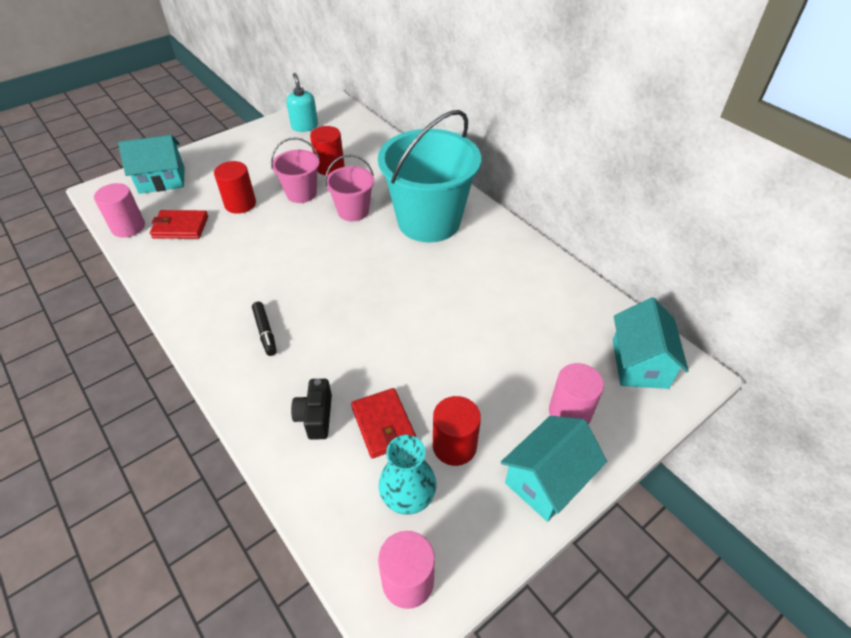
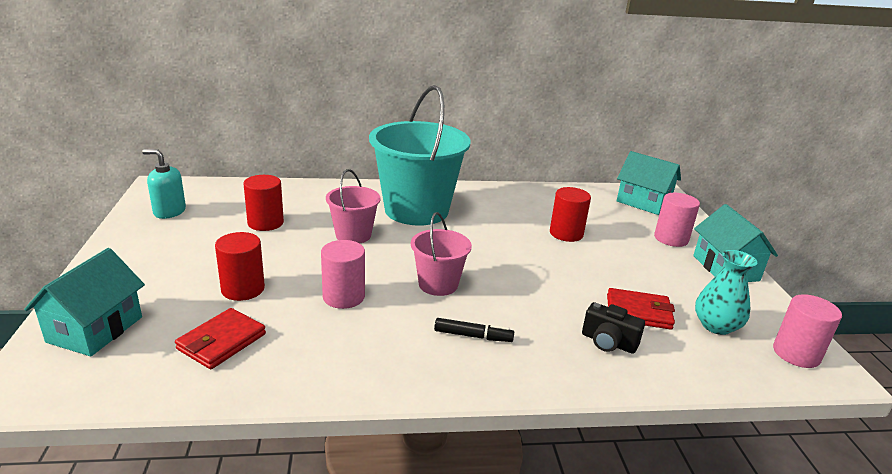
camera: 60 degrees left, 20 degrees down
pink cylinder [94,183,145,238] -> pink cylinder moved to [321,240,365,309]
pink bucket [271,137,319,203] -> pink bucket moved to [411,212,472,296]
red cylinder [433,396,481,466] -> red cylinder moved to [550,187,591,242]

